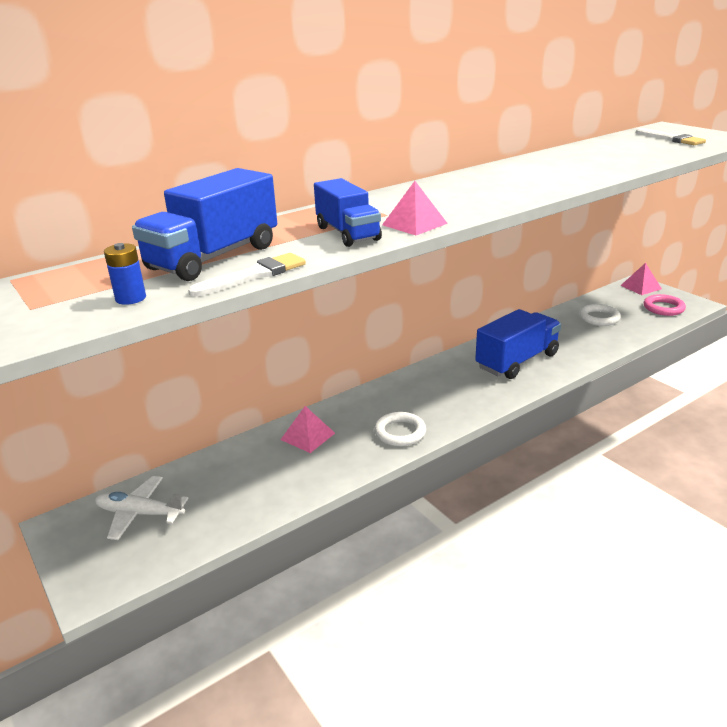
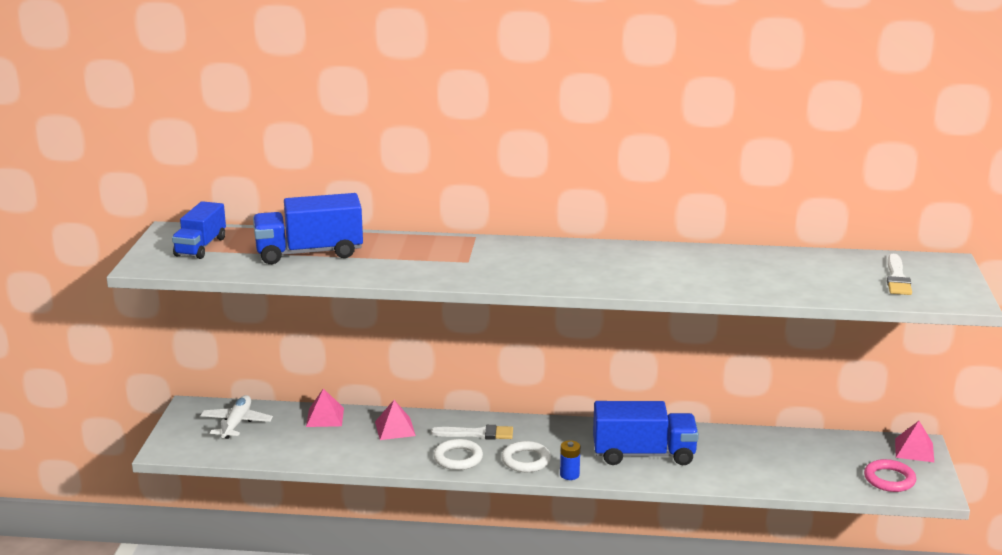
camera: 40 degrees right, 5 degrees down
white plane [95,476,189,540] -> white plane turned 45 degrees clockwise [200,395,273,439]
blue battery [104,243,146,305] -> blue battery moved to [560,440,580,480]
white brush [188,253,306,297] -> white brush moved to [431,425,513,440]
blue truck [314,178,382,247] -> blue truck moved to [172,201,226,259]
pink pyramid [382,181,448,235] -> pink pyramid moved to [306,388,344,427]
white ring [579,304,621,326] -> white ring moved to [502,441,551,472]

